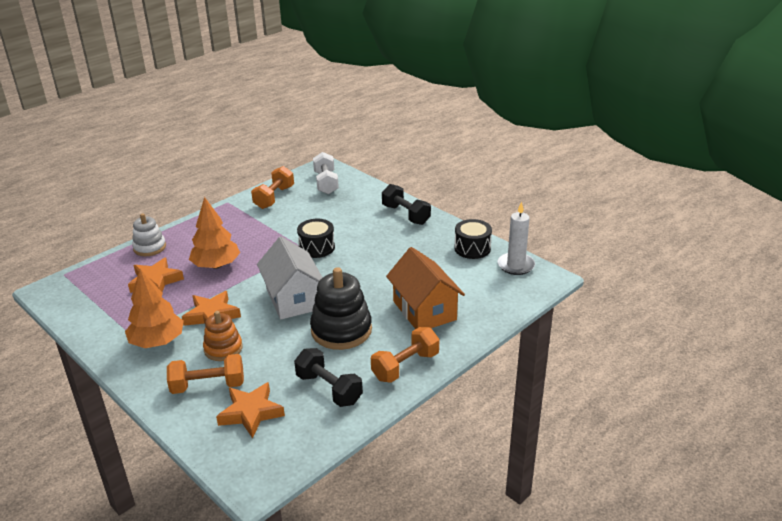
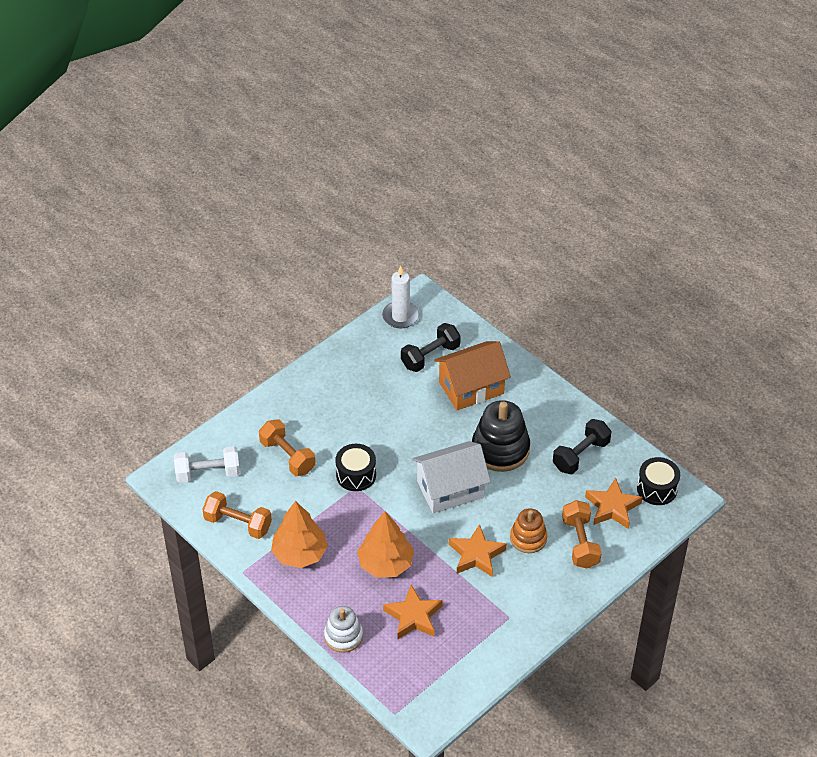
camera: 90 degrees left, 15 degrees up
orange tree [125,269,184,348] -> orange tree moved to [271,501,328,568]
orange dumbbell [371,327,439,383] -> orange dumbbell moved to [259,419,316,476]
black dumbbell [382,184,431,225] -> black dumbbell moved to [401,323,461,372]
black drum [454,219,492,259] -> black drum moved to [637,457,680,505]

